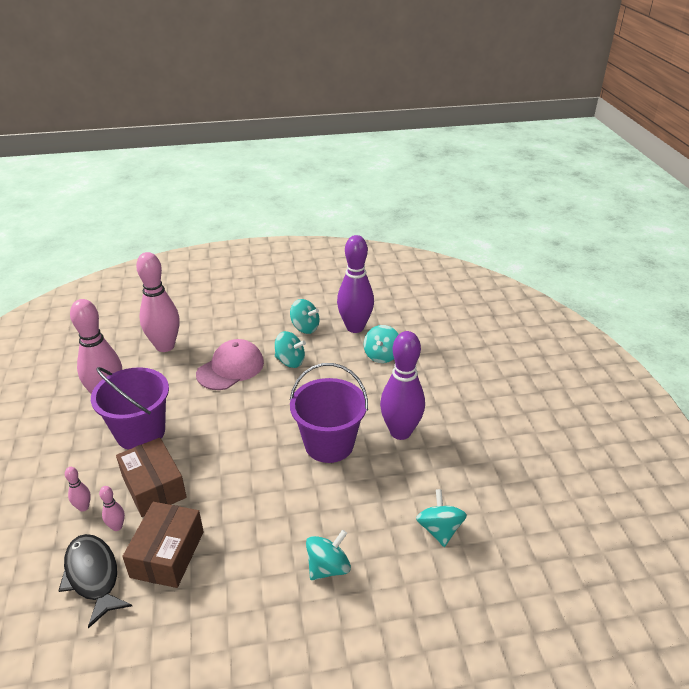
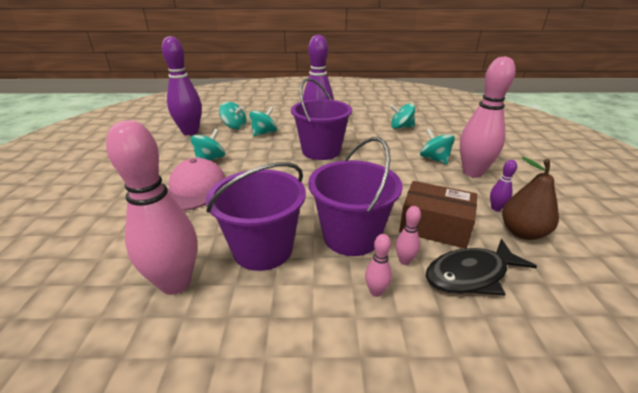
camera: 80 degrees left, 5 degrees down
brown box [116,438,187,517] -> purple bucket [308,137,403,256]
pink bowling pin [136,252,180,352] -> pink bowling pin moved to [460,56,516,178]
pink cap [196,339,264,390] -> pink cap turned 45 degrees clockwise [168,158,226,211]
turquoise spinning top [290,299,319,334] -> turquoise spinning top moved to [249,107,277,137]
none -> purple bowling pin [490,160,517,211]
none -> brown pear [502,157,559,240]

